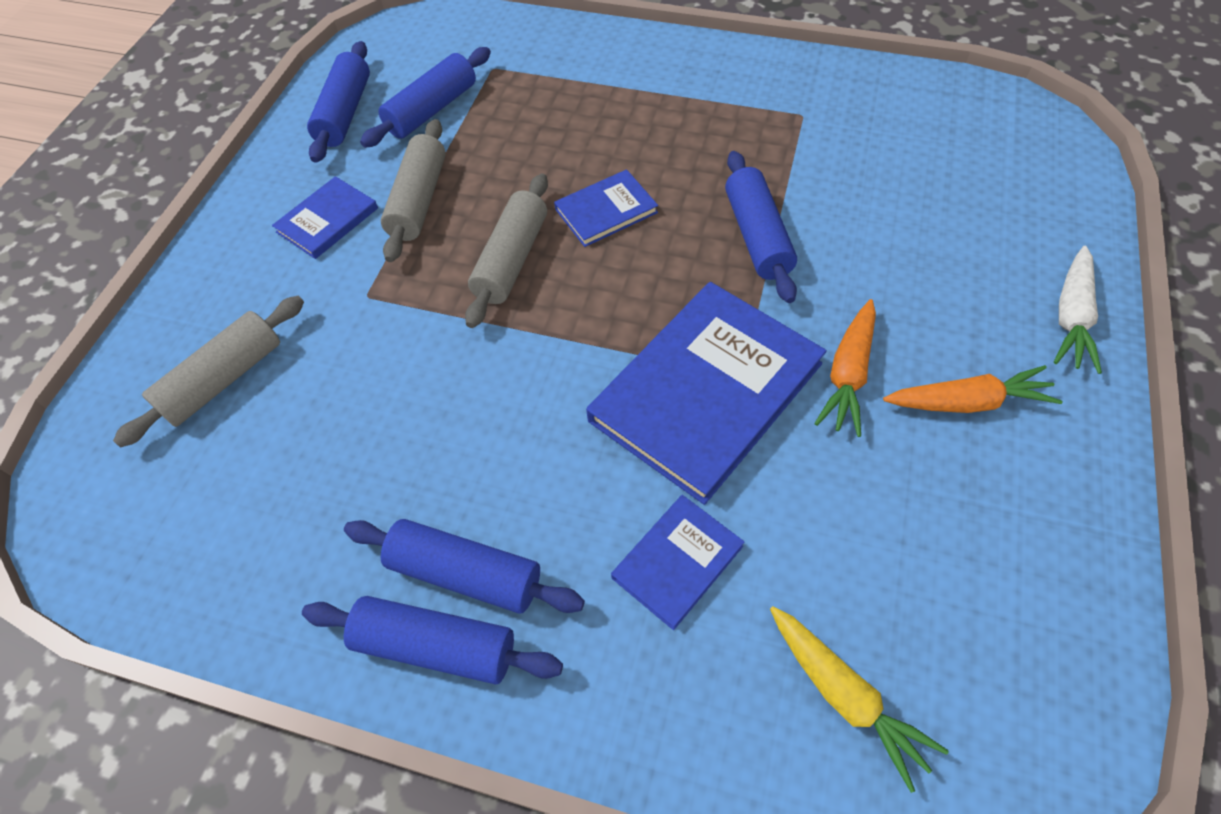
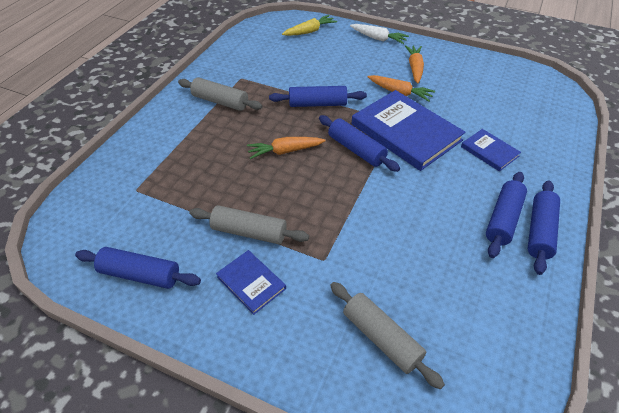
camera: 85 degrees left, 10 degrees down
blue rolling pin [360,47,491,148] -> blue rolling pin moved to [319,115,400,172]
grey rolling pin [465,174,548,328] -> grey rolling pin moved to [178,77,262,111]
blue book [554,169,658,247] -> orange carrot [247,137,326,159]
yellow carrot [770,606,949,793] -> yellow carrot moved to [282,15,337,36]

